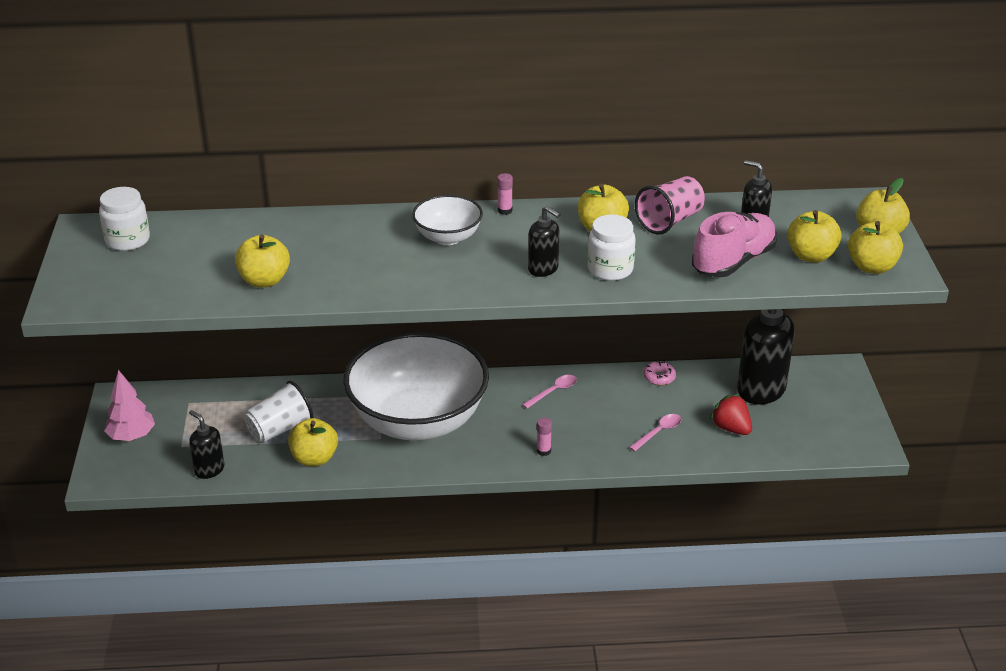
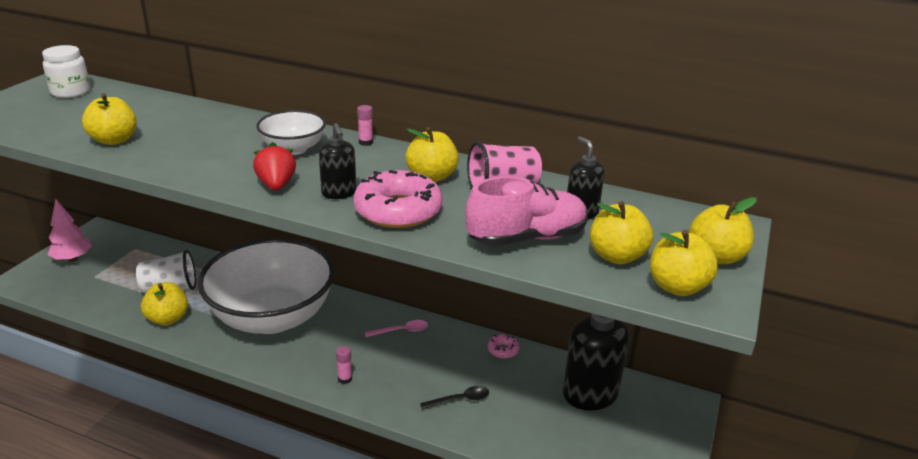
camera: 25 degrees right, 5 degrees down
black soap dispenser [189,410,224,479] -> none
white jar [588,214,636,281] -> pink donut [353,170,443,228]
pink spoon [629,414,681,451] -> black spoon [420,386,489,409]
red strawberry [710,394,752,435] -> red strawberry moved to [253,142,296,190]

